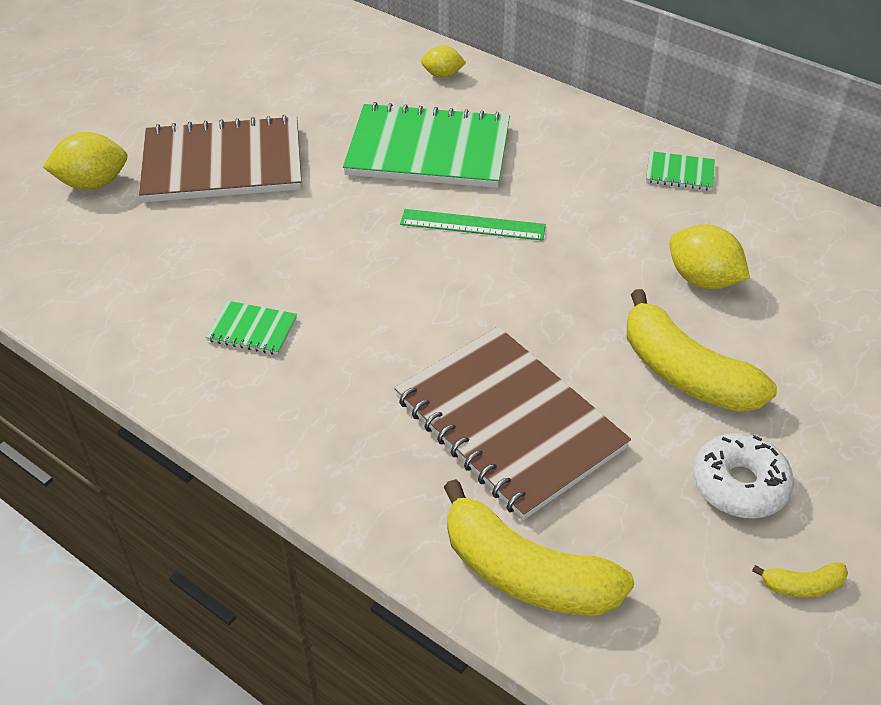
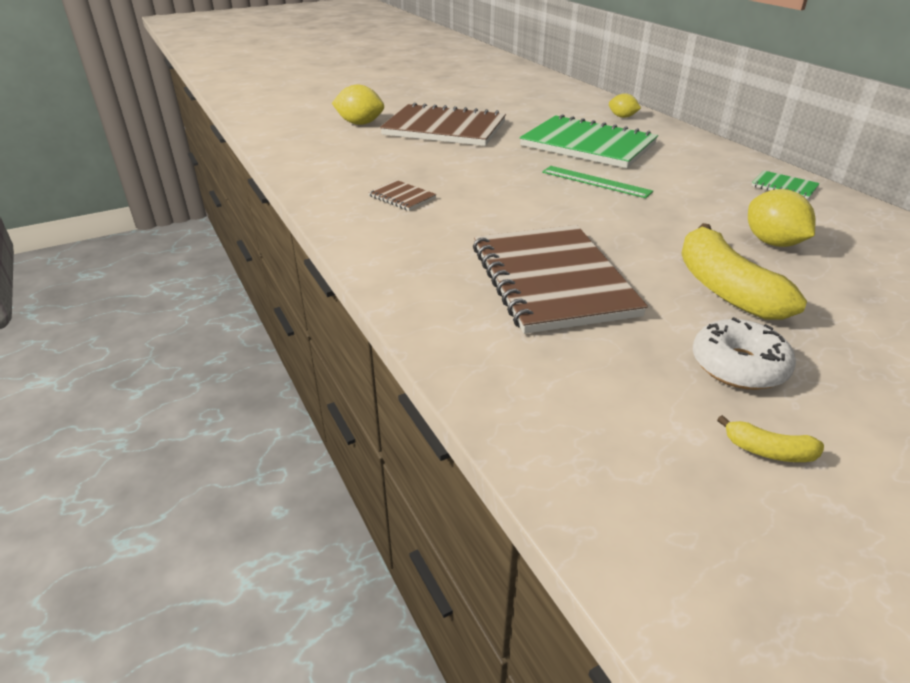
camera: 25 degrees right, 10 degrees down
green notebook [206,301,297,355] -> brown notebook [368,180,436,211]
yellow banana [444,479,634,616] -> none

